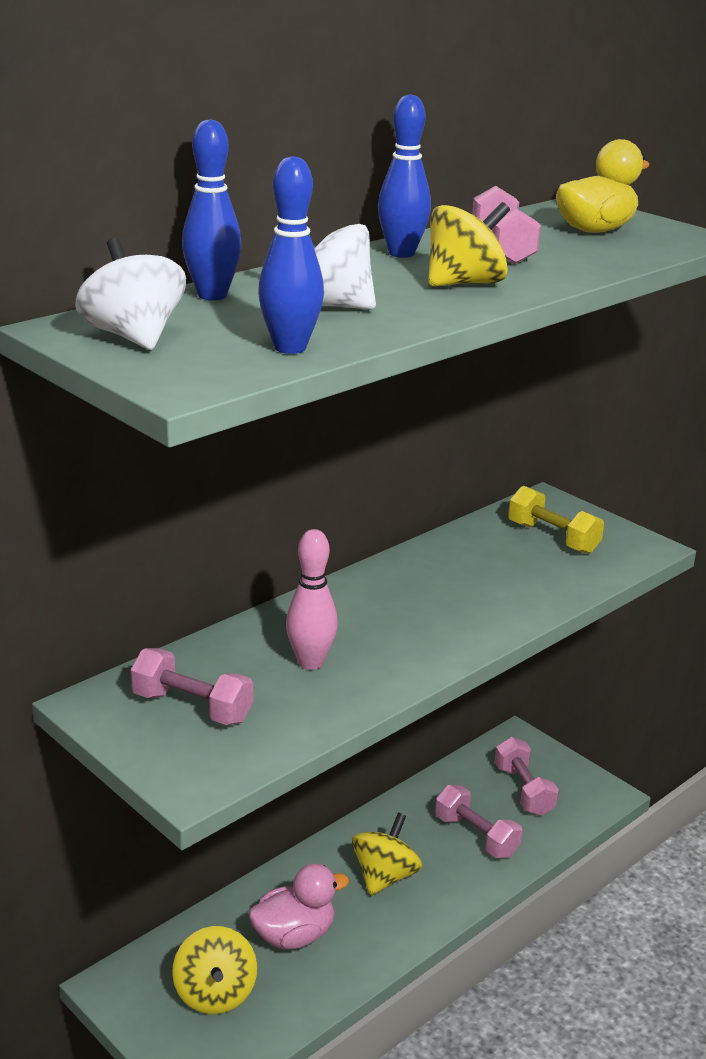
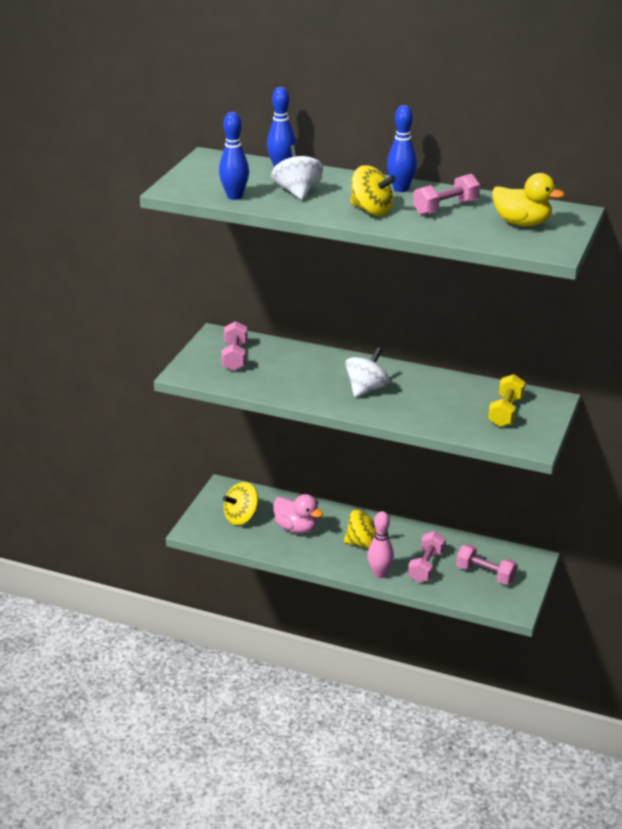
camera: 65 degrees right, 5 degrees up
white spinning top [75,238,186,350] -> white spinning top moved to [345,347,390,397]
pink bowling pin [286,529,338,670] -> pink bowling pin moved to [367,511,394,578]
pink dumbbell [495,737,559,816] -> pink dumbbell turned 75 degrees clockwise [456,544,517,585]

